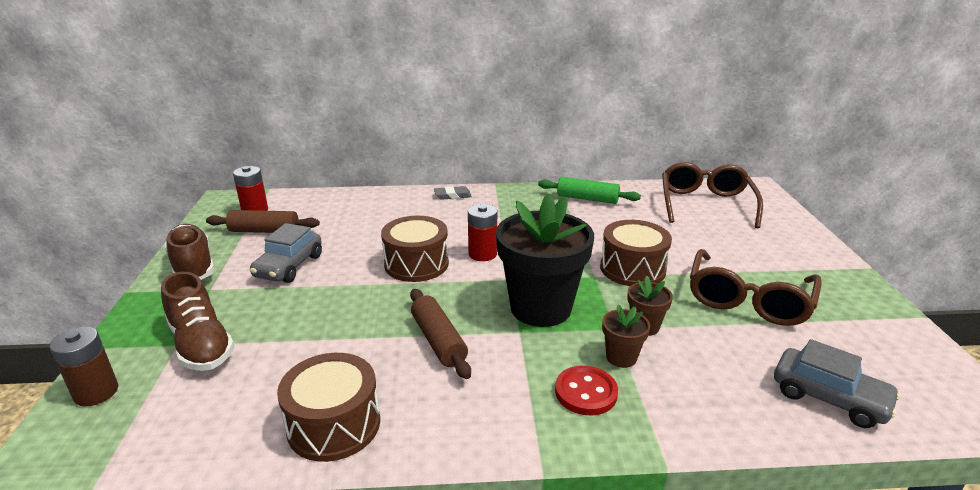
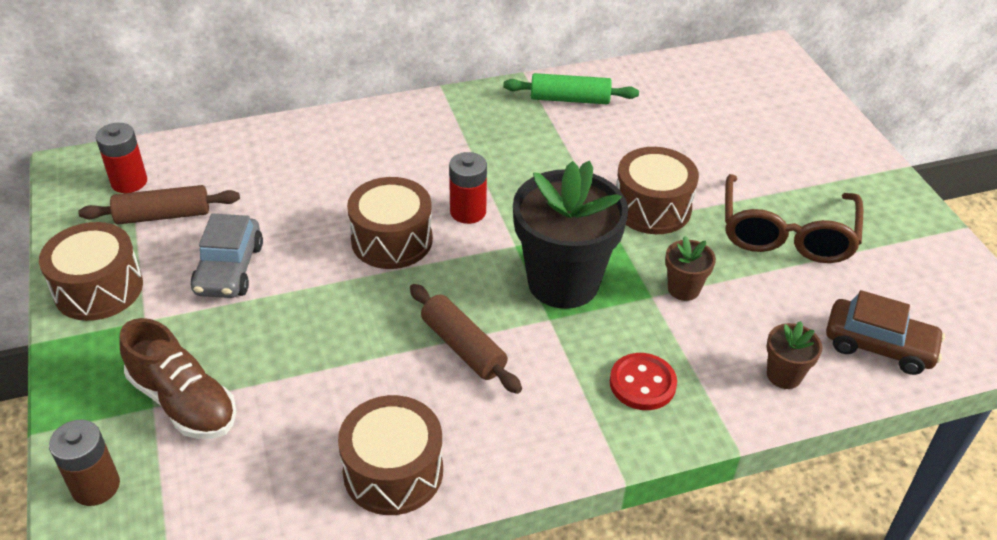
camera: 15 degrees left, 15 degrees up
brown shoe [164,224,215,280] -> brown drum [39,222,143,321]
grey eraser [434,186,472,200] -> none
brown flower pot [602,305,650,368] -> brown flower pot moved to [766,321,822,389]
brown glasses [662,162,763,228] -> none
grey car [774,339,901,428] -> brown car [826,290,945,375]

